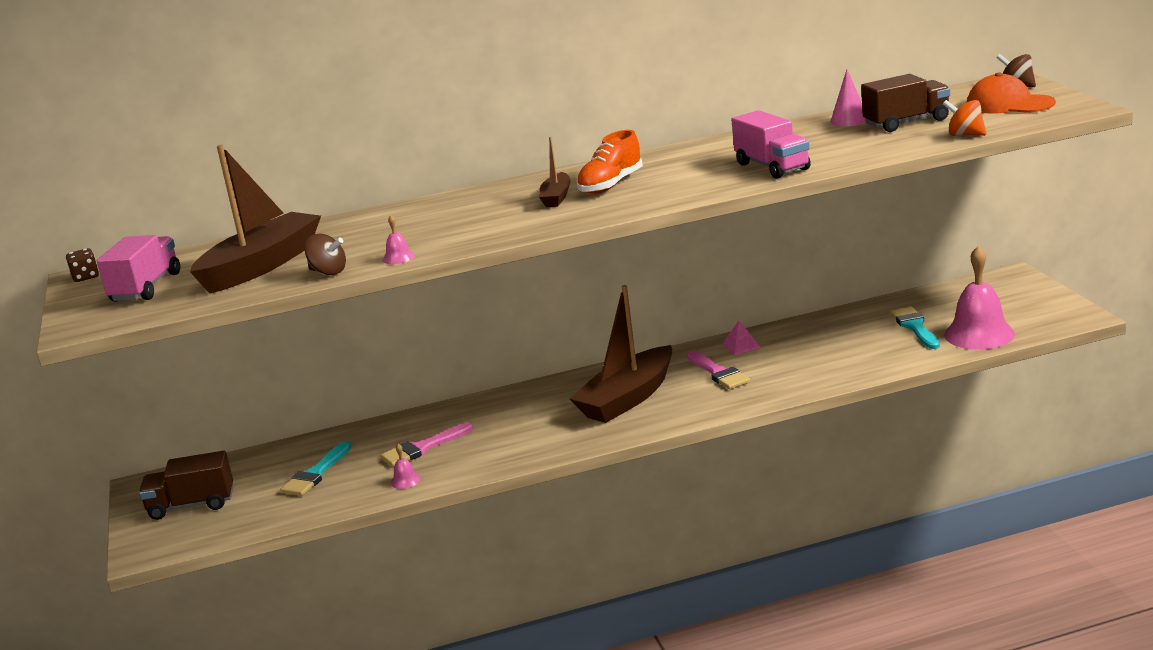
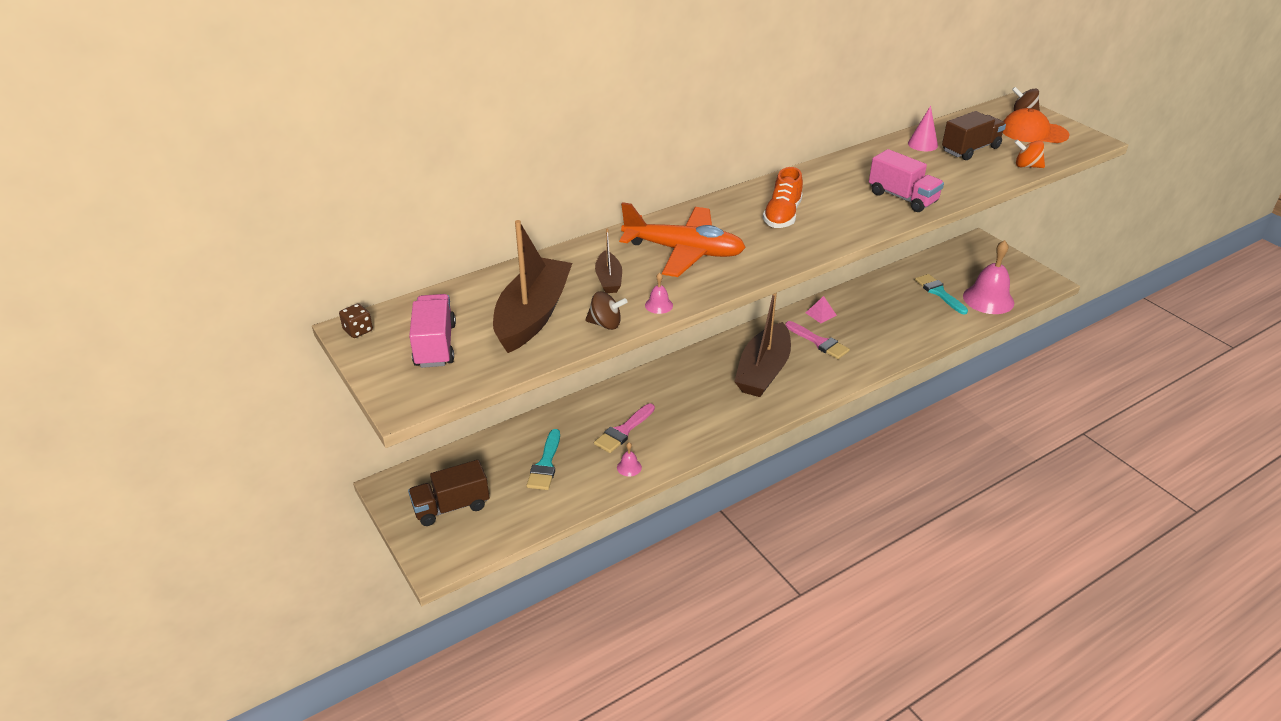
camera: 20 degrees left, 15 degrees up
brown boat [539,137,571,207] -> brown boat moved to [595,229,622,293]
none -> orange plane [619,202,746,277]

